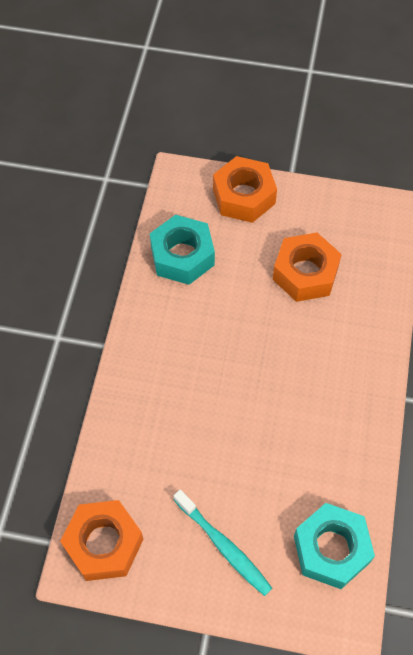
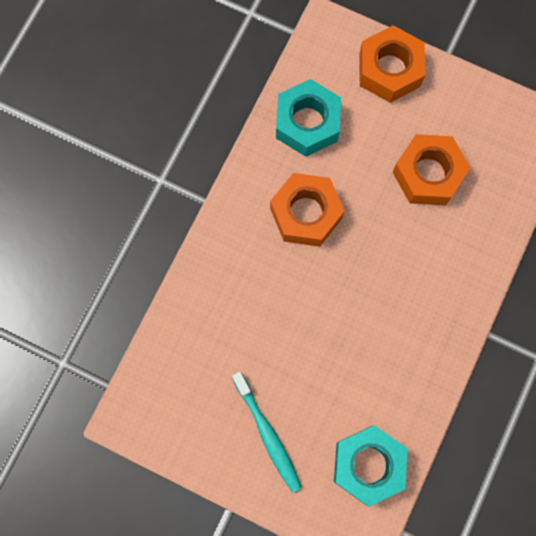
camera: 15 degrees right, 15 degrees up
orange nut [60,500,143,581] -> orange nut moved to [270,173,344,247]

